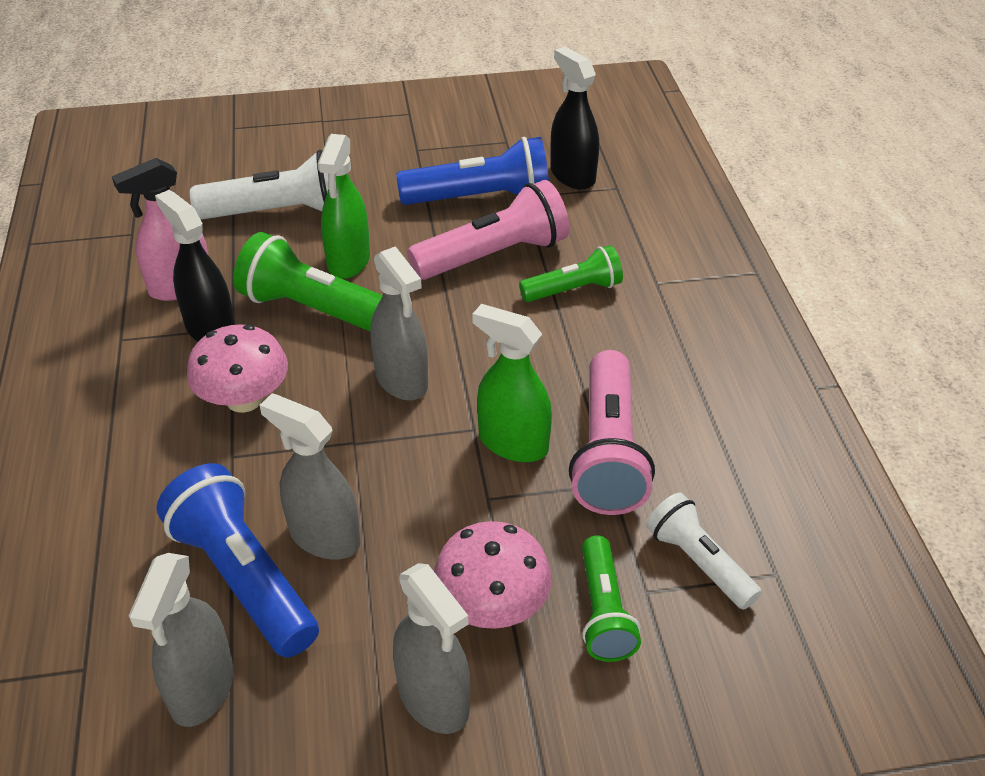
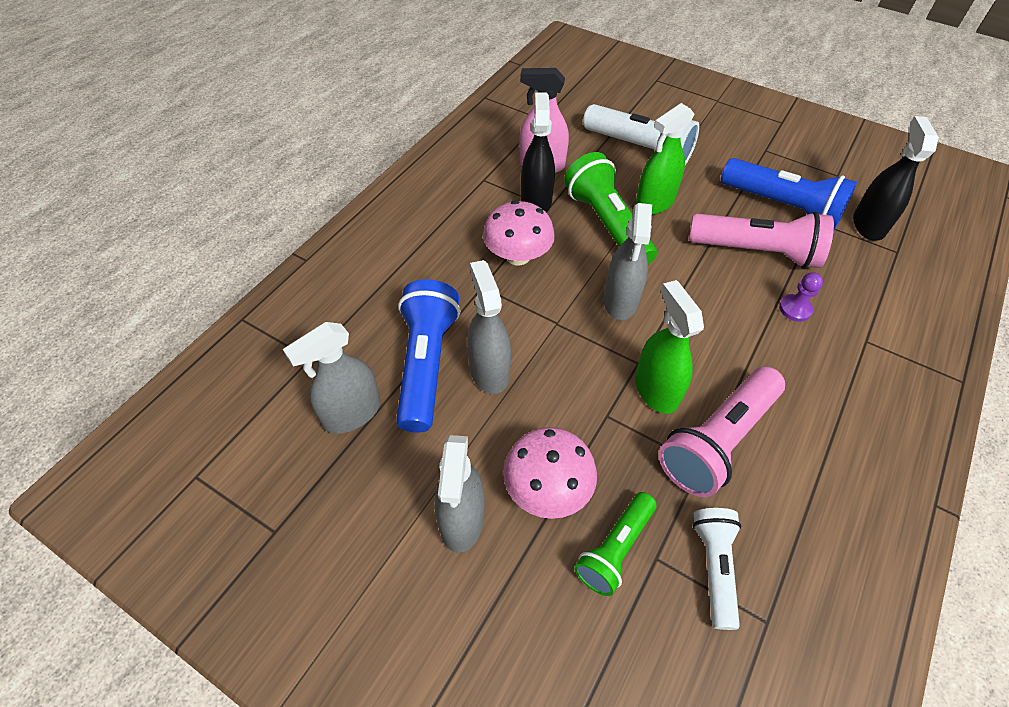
camera: 40 degrees right, 10 degrees up
green flashlight [519,245,623,302] -> purple pawn [779,272,823,322]

